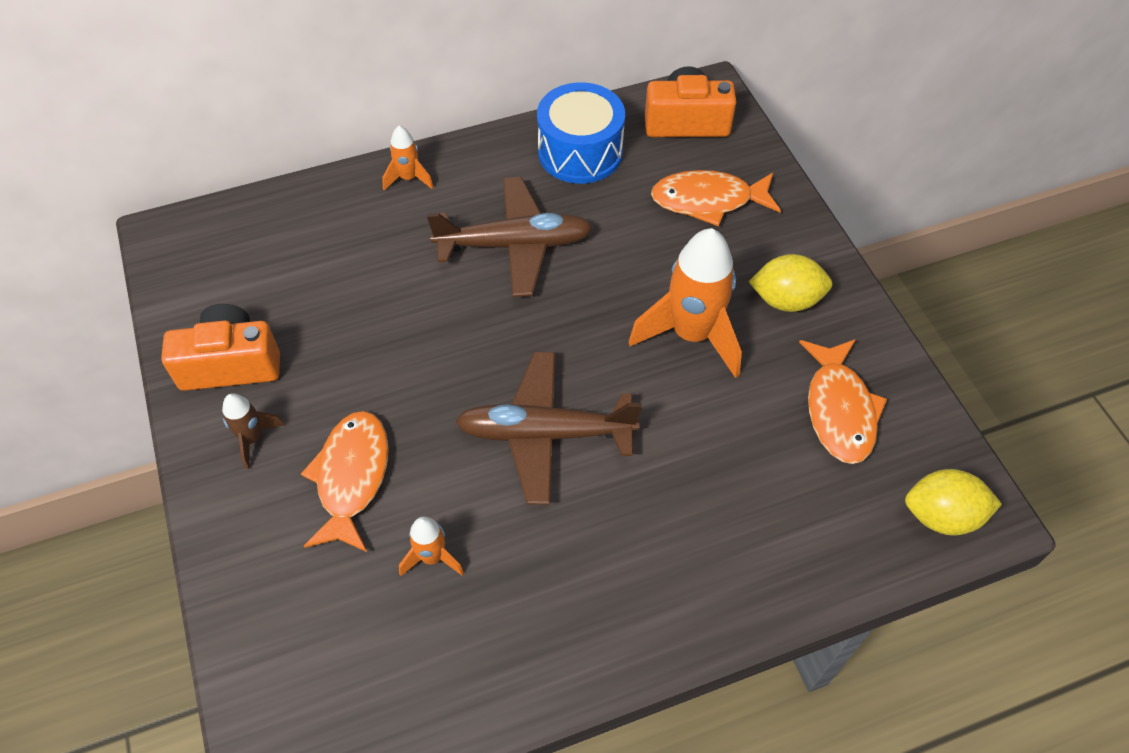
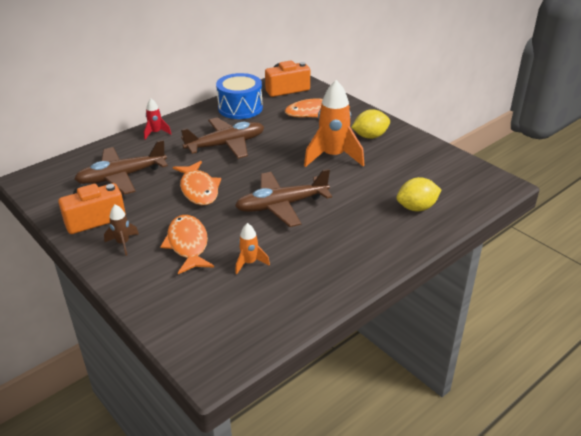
camera: 20 degrees left, 20 degrees down
orange rocket [382,126,434,190] -> red rocket [144,99,171,140]
orange fish [799,339,887,464] -> orange fish moved to [173,161,221,205]
yellow lemon [905,469,1002,536] -> yellow lemon moved to [396,177,441,211]
none -> brown plane [74,140,168,195]

